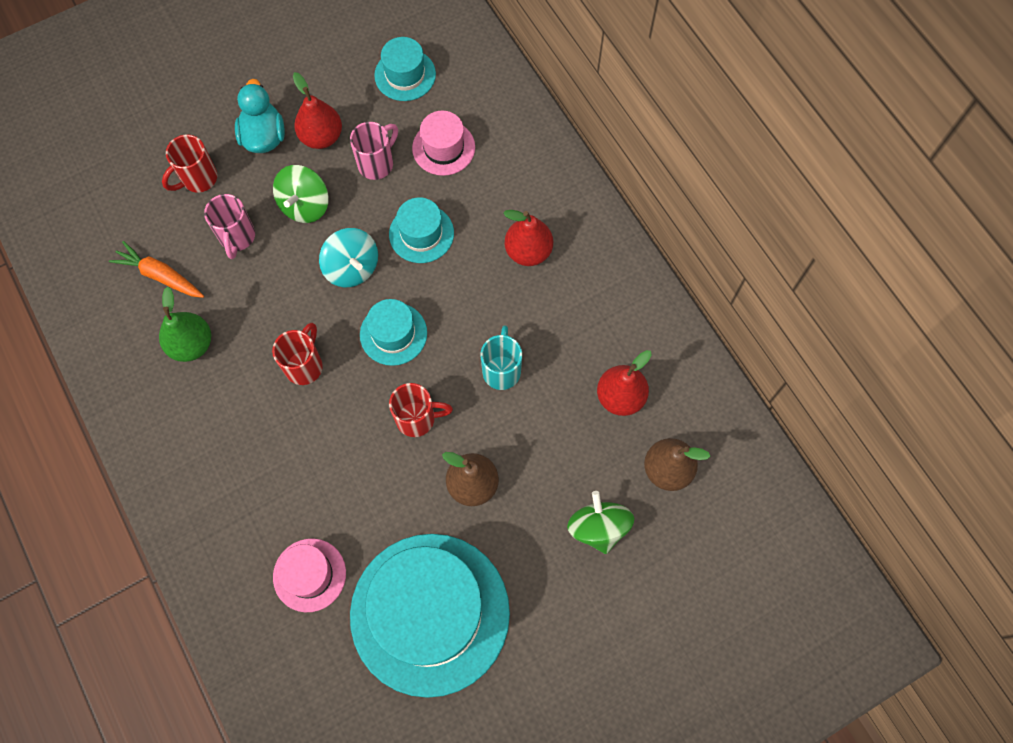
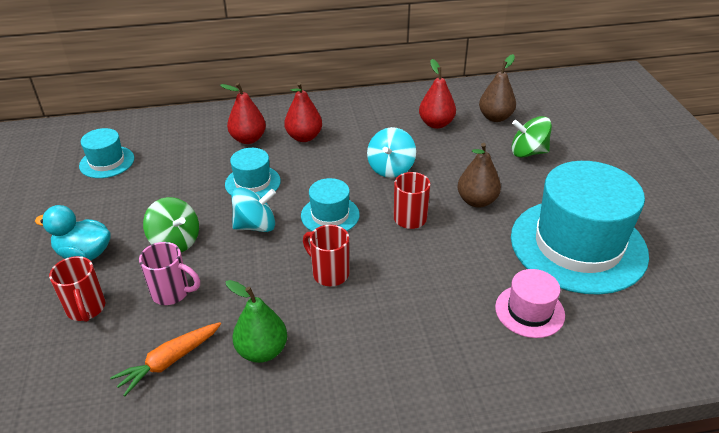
camera: 70 degrees left, 30 degrees down
red pear [293,72,342,149] -> red pear moved to [220,83,266,144]
pink mug [350,122,398,180] -> none
pink hat [412,111,475,176] -> none
turquoise mug [481,325,522,390] -> turquoise spinning top [367,127,416,178]

